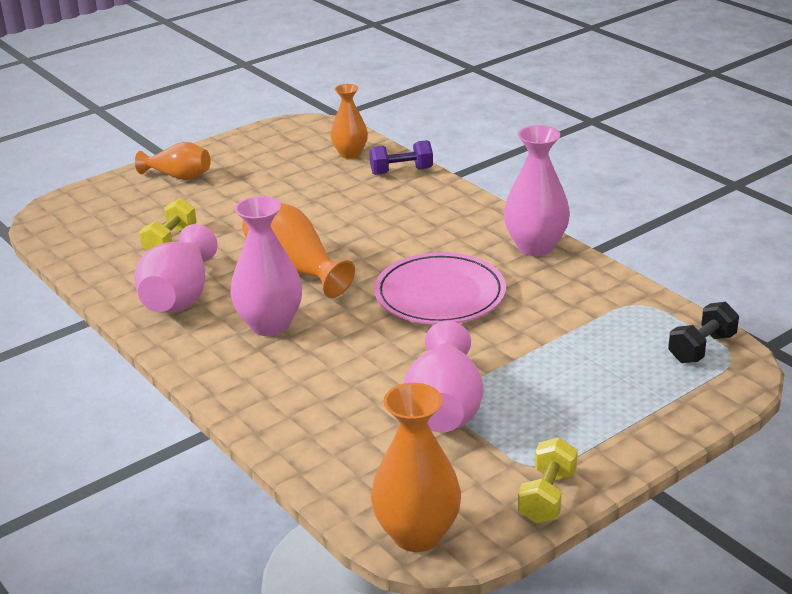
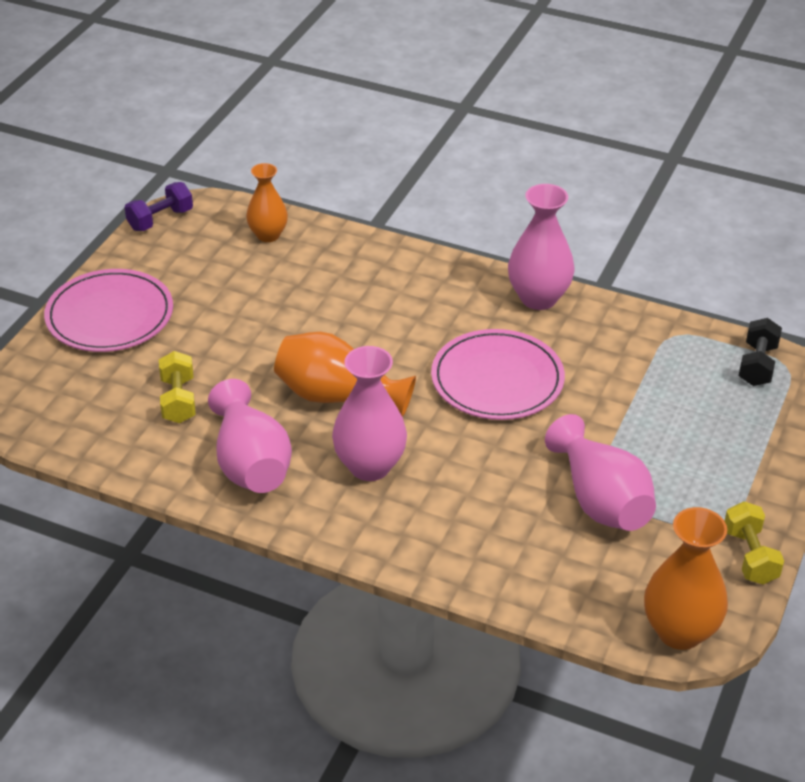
camera: 30 degrees left, 10 degrees up
orange vase [135,142,211,180] -> pink plate [44,269,173,352]
purple dumbbell [369,140,433,175] -> purple dumbbell moved to [125,182,193,231]

